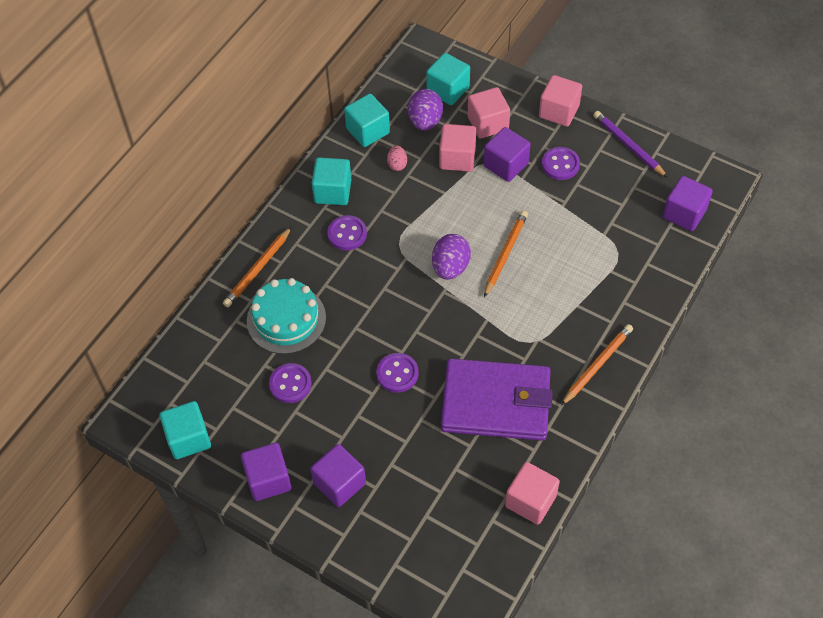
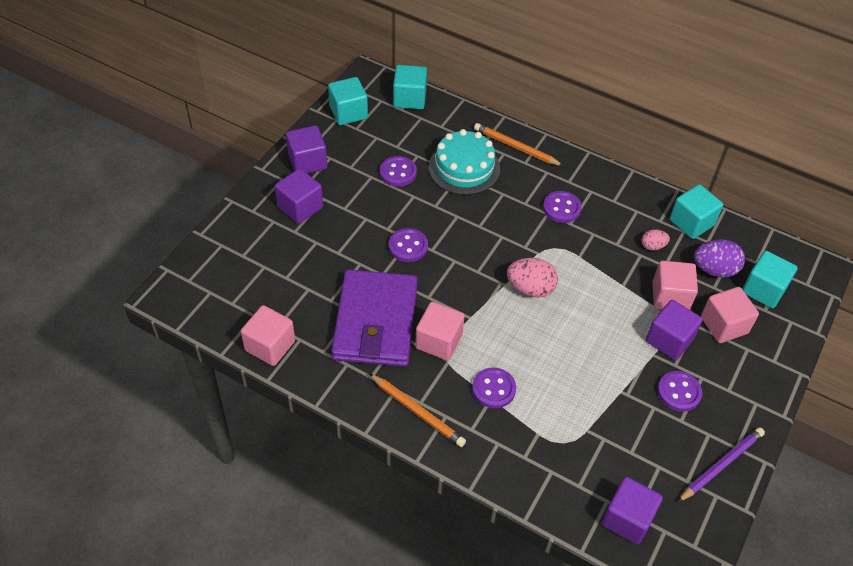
camera: 85 degrees right, 5 degrees down
turquoise cube [312,157,351,205] -> turquoise cube moved to [393,65,427,109]
purple egg [432,234,471,280] -> pink egg [507,258,558,297]
orange pencil [484,210,528,297] -> none
pink cube [539,75,582,127] -> pink cube moved to [415,302,465,360]
none -> purple button [472,367,516,408]

